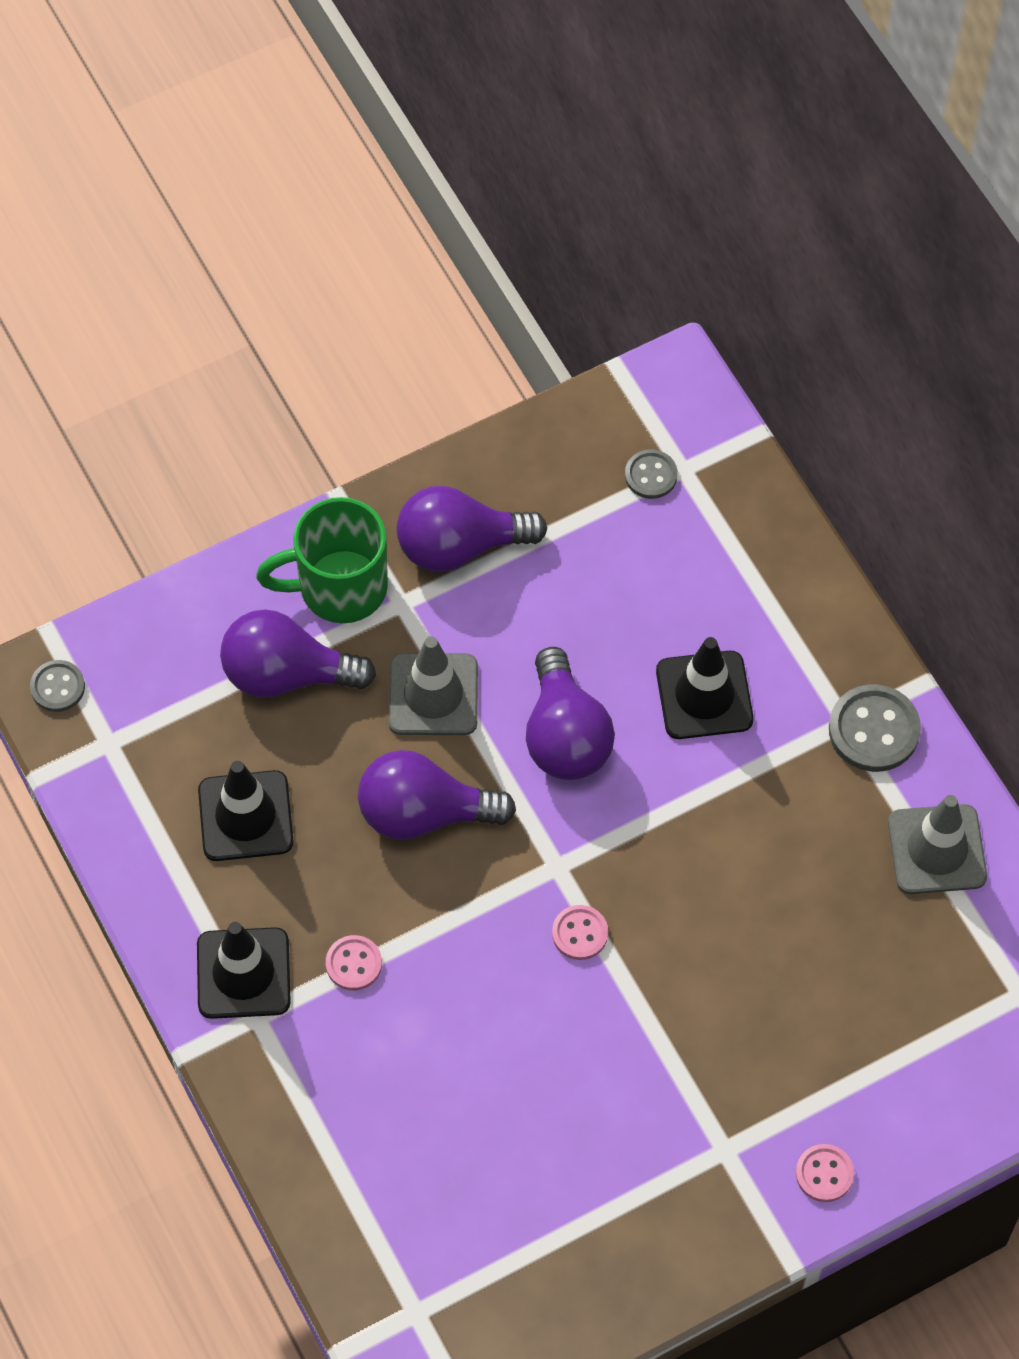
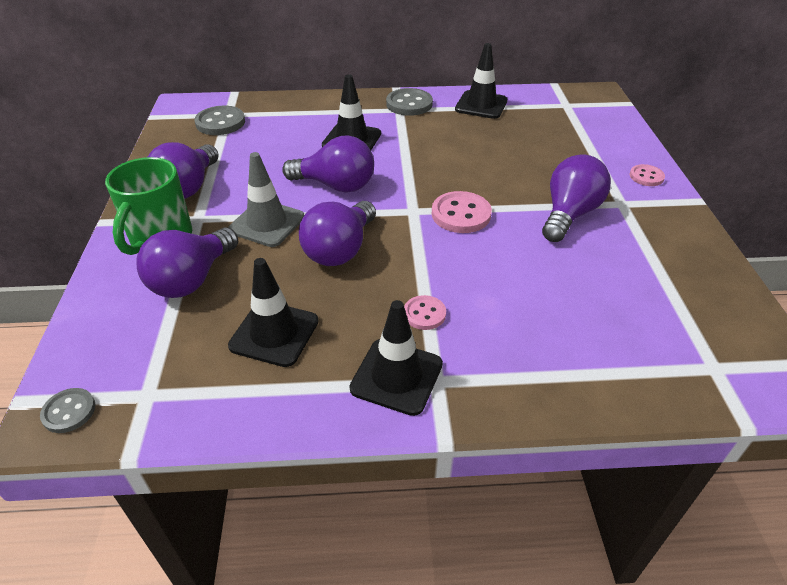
camera: 65 degrees left, 20 degrees down
pink button [552,905,608,960] -> pink button [432,191,492,233], size x1.67
grey button [625,449,678,499] -> grey button [194,106,245,135], size x1.67
grey traffic cone [888,795,987,894] -> black traffic cone [455,43,508,119]
none -> purple light bulb [542,154,611,242]

